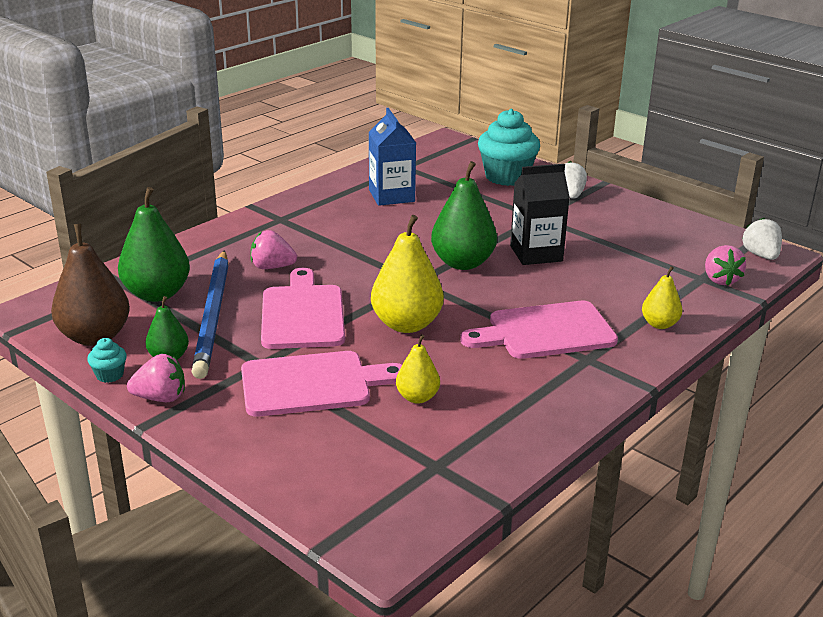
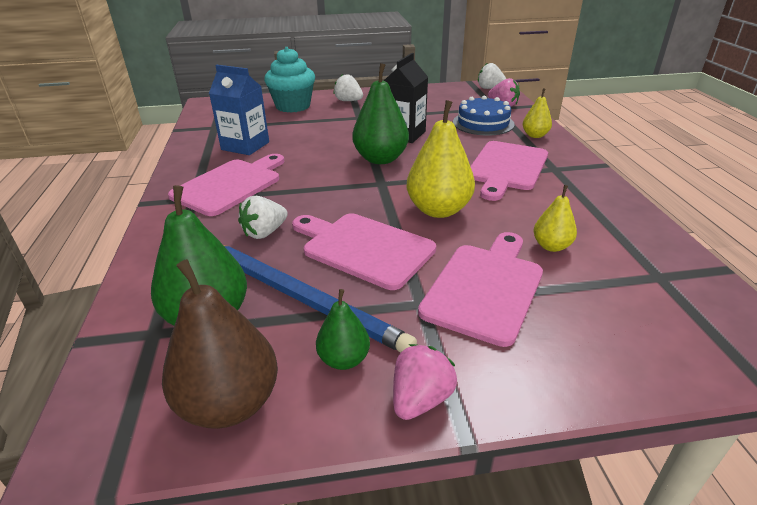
camera: 50 degrees left, 5 degrees up
turquoise cupcake [87,338,127,383] -> none
pink strawberry [251,230,297,269] -> white strawberry [238,196,288,239]
none -> pink cutting board [168,154,284,216]
none -> blue cake [453,96,515,136]

